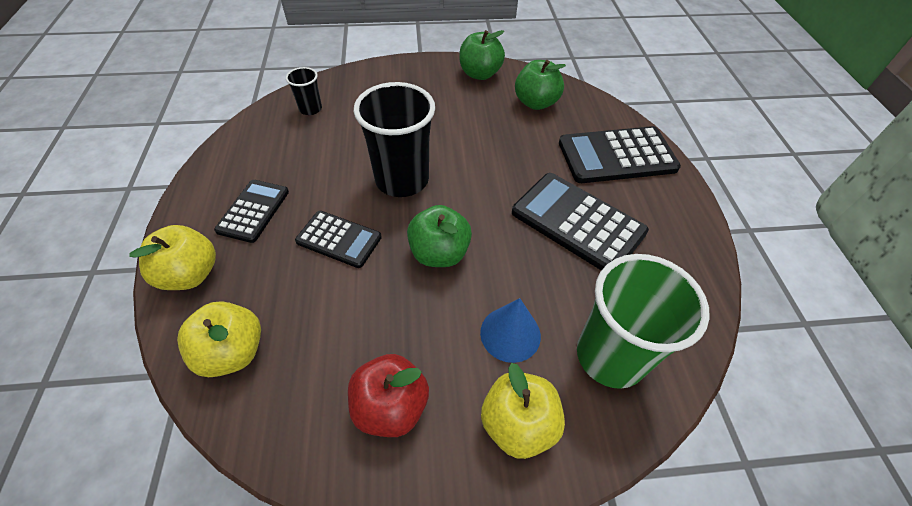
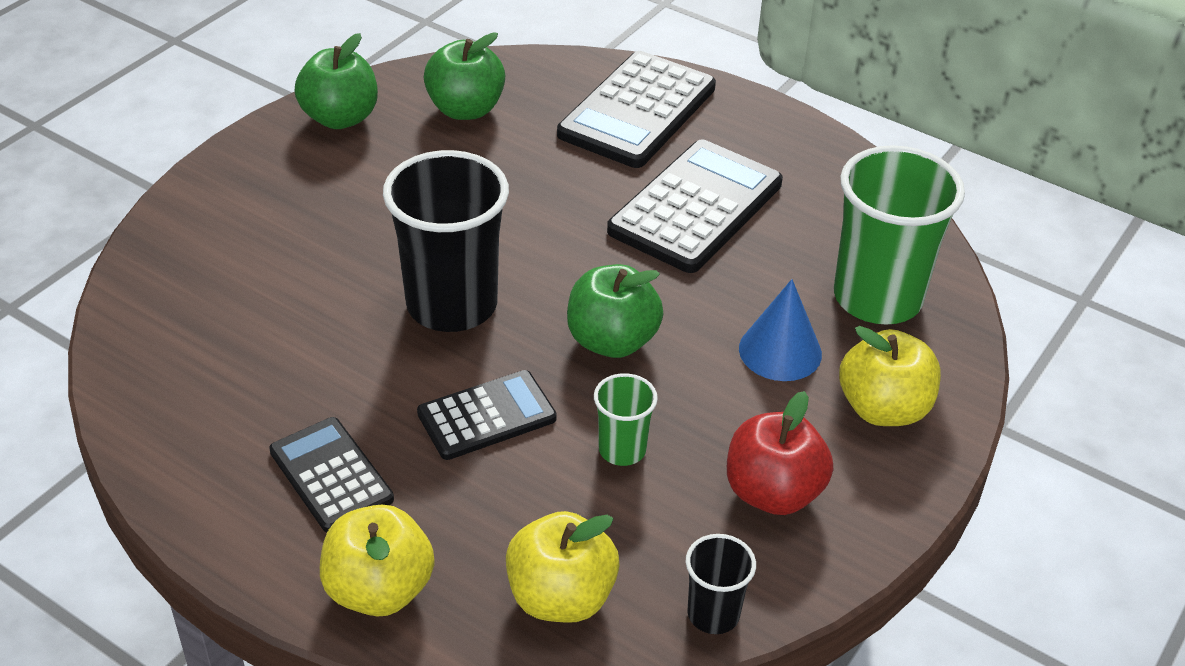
camera: 50 degrees left, 10 degrees down
black cup [286,67,322,115] -> black cup moved to [686,534,756,634]
black calculator [512,173,649,270] -> black calculator turned 135 degrees clockwise [607,139,783,273]
none -> green cup [594,373,658,466]

